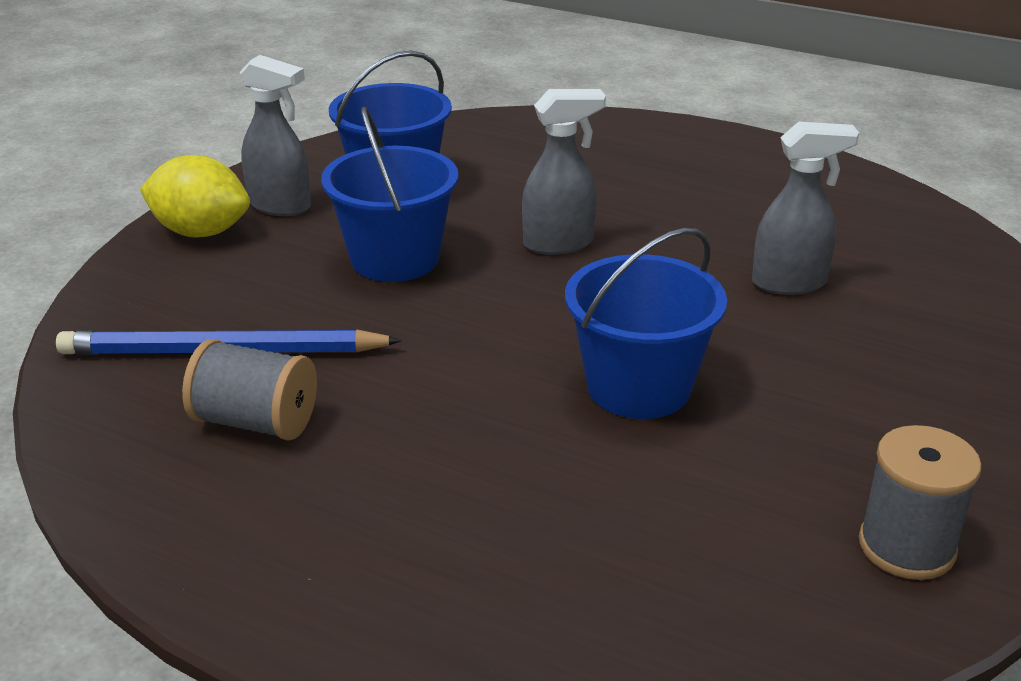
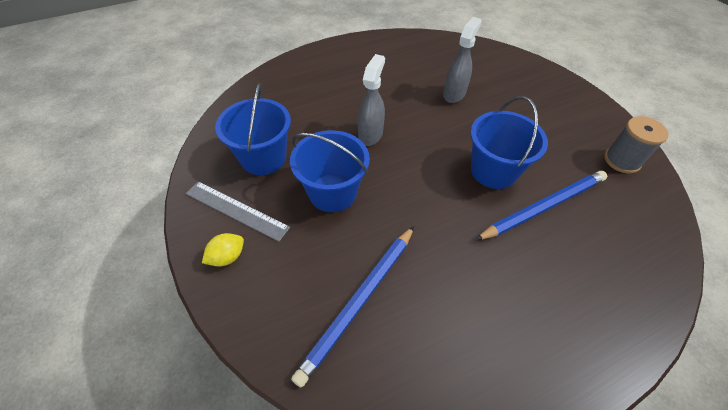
camera: 55 degrees left, 20 degrees up
yellow lemon [140,155,250,238] -> yellow lemon [202,233,244,266], size x0.59
grey spool [182,339,317,441] -> none
grey spray bottle [240,55,311,216] -> grey ruler [186,181,290,242]
none -> blue pencil [475,171,607,240]

